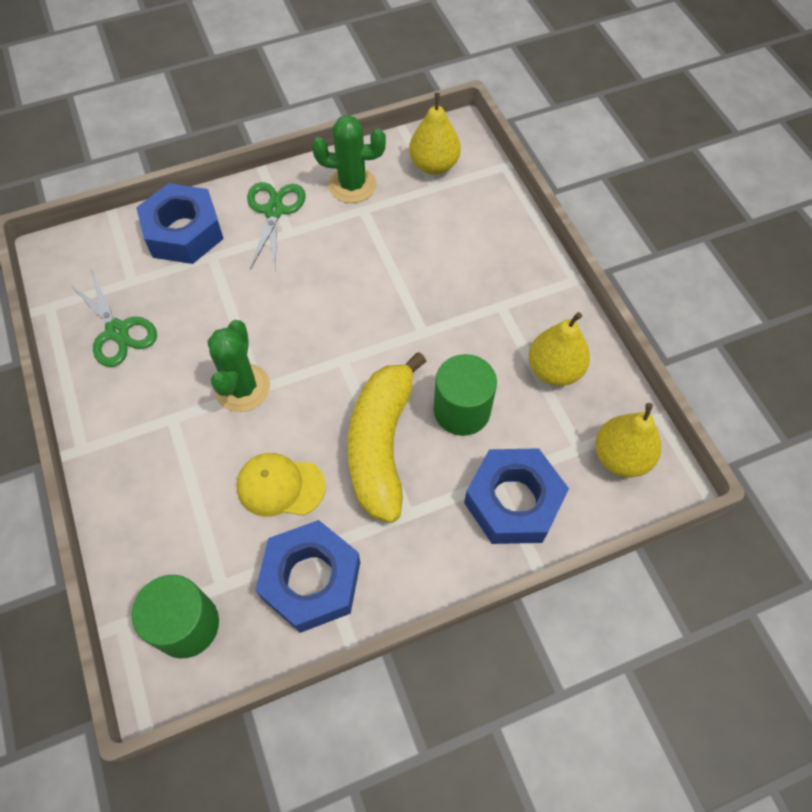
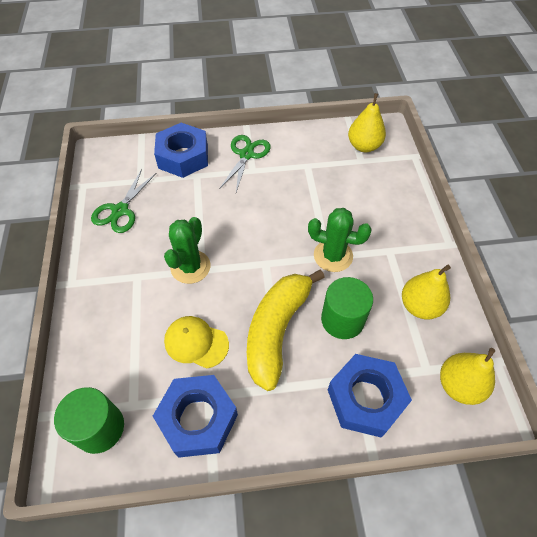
camera: 15 degrees right, 5 degrees down
green scissors [69,271,157,367] -> green scissors turned 45 degrees clockwise [91,169,156,233]
green cactus [312,115,386,203] -> green cactus moved to [308,208,372,272]

